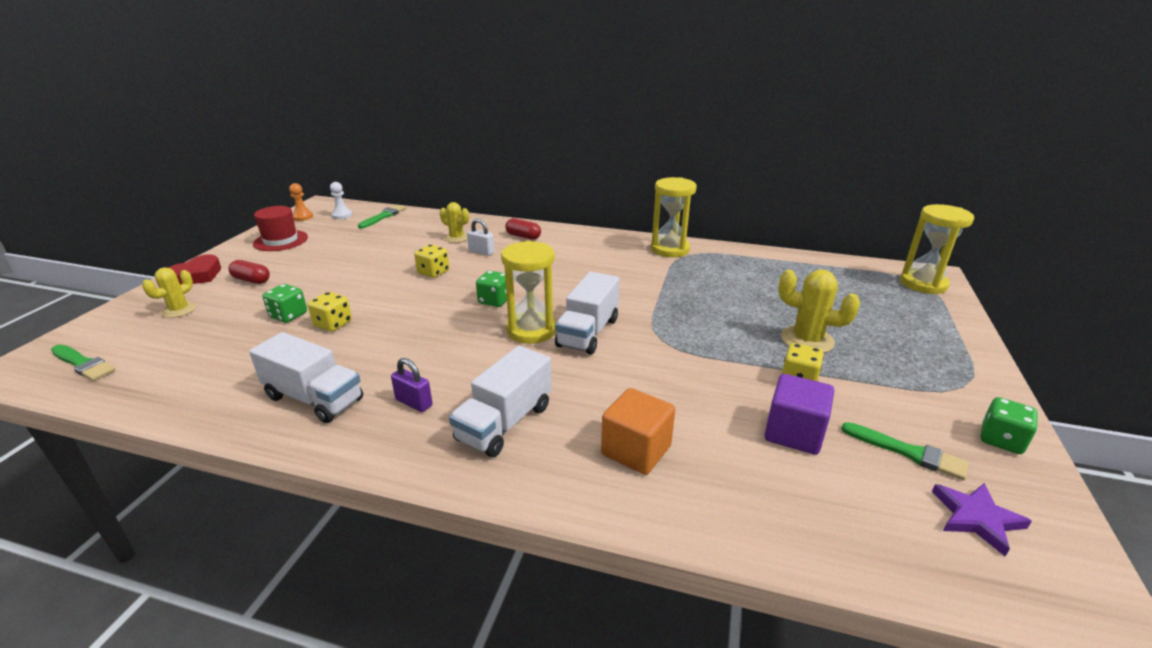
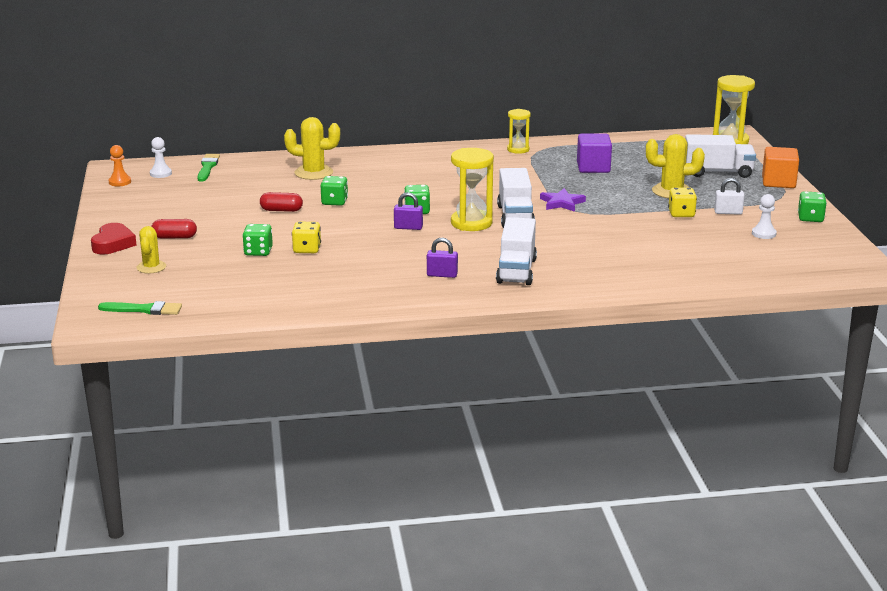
camera: 25 degrees left, 5 degrees down
white truck [249,332,363,423] -> white truck moved to [685,134,756,178]
red hat [253,206,308,251] -> none
yellow dice [414,244,449,278] -> green dice [320,176,348,206]
yellow cactus [440,202,469,243] -> yellow cactus [284,117,340,180], size x1.53
white padlock [467,219,494,256] -> white padlock moved to [714,178,745,214]
red capsule [505,218,541,240] -> red capsule moved to [260,192,303,212]
orange cube [601,388,675,475] -> orange cube moved to [762,147,799,188]
yellow hourglass [651,177,697,257] -> yellow hourglass [507,109,531,154], size x0.61
purple cube [765,374,834,455] -> purple cube moved to [577,134,612,173]
green brush [841,422,969,480] -> white pawn [752,194,777,239]
purple star [932,483,1032,556] -> purple star moved to [540,188,586,212]
none -> purple padlock [394,192,423,230]

